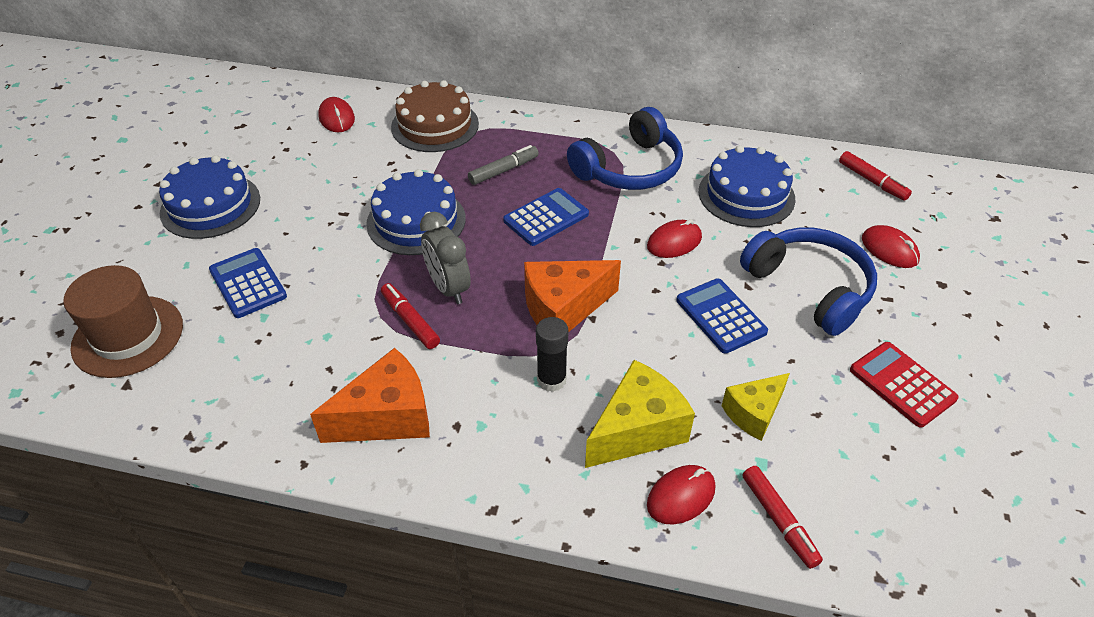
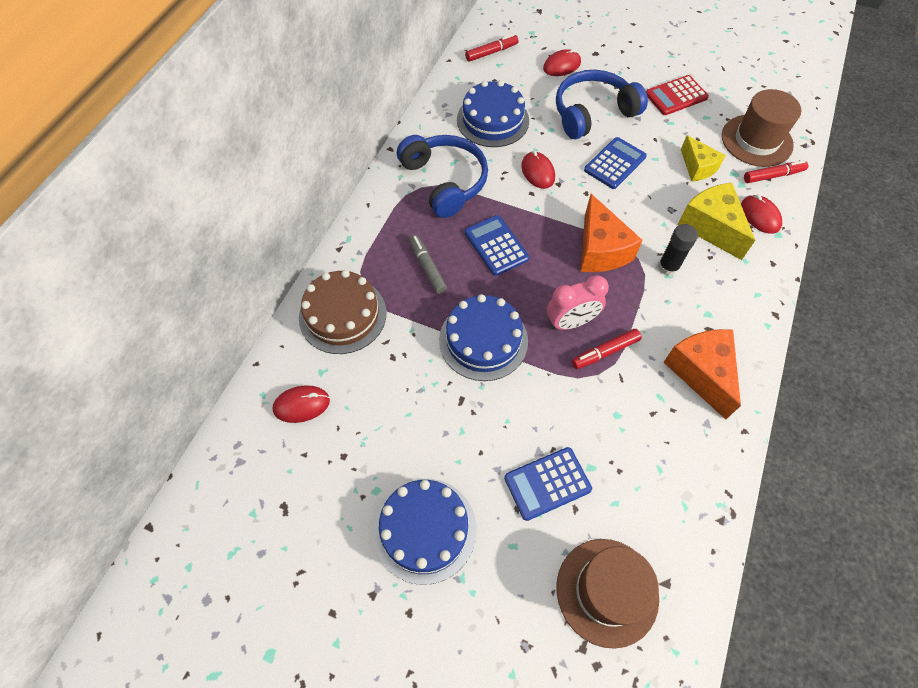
camera: 80 degrees left, 15 degrees up
grey clock [420,212,471,304] -> pink clock [547,275,609,330]
blue calculator [676,278,768,354] -> blue calculator turned 150 degrees clockwise [584,137,647,189]
none -> brown hat [722,89,801,167]

